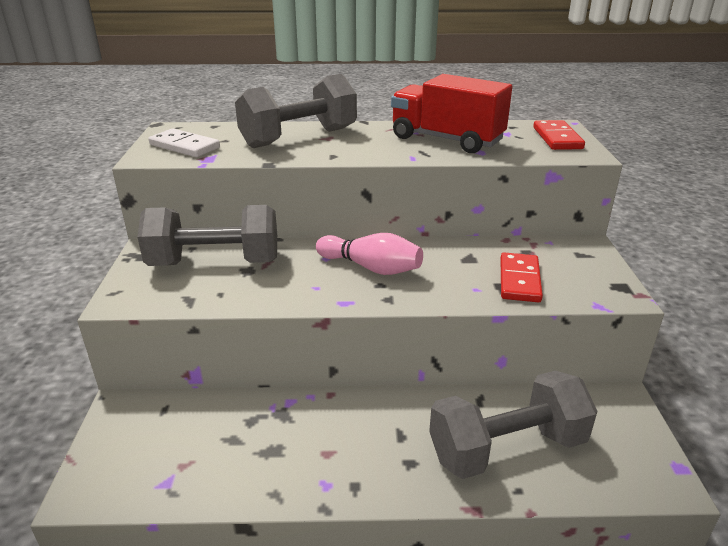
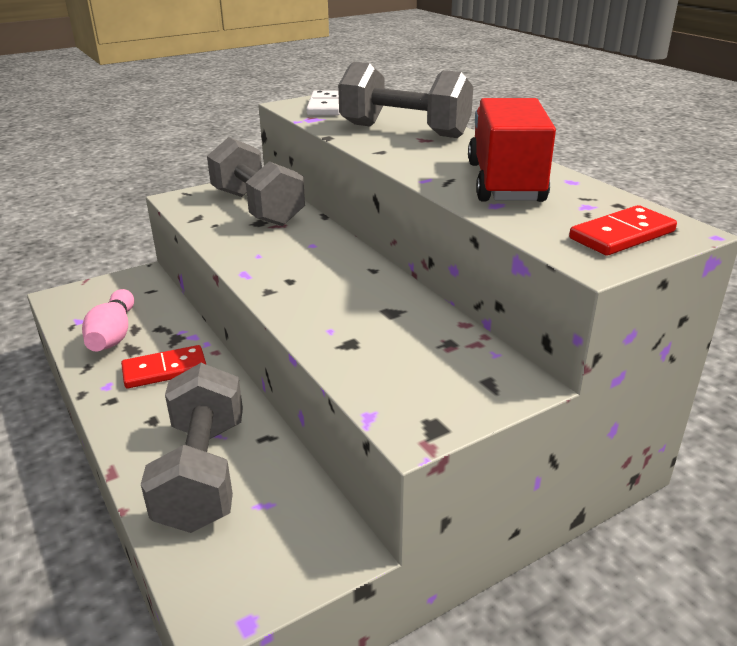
camera: 60 degrees right, 0 degrees up
pink bowling pin [316,233,423,275] -> pink bowling pin moved to [82,289,134,351]
grey dumbbell [429,371,597,479] -> grey dumbbell turned 45 degrees clockwise [141,363,243,533]
red domino [500,252,543,302] -> red domino moved to [121,345,207,388]

